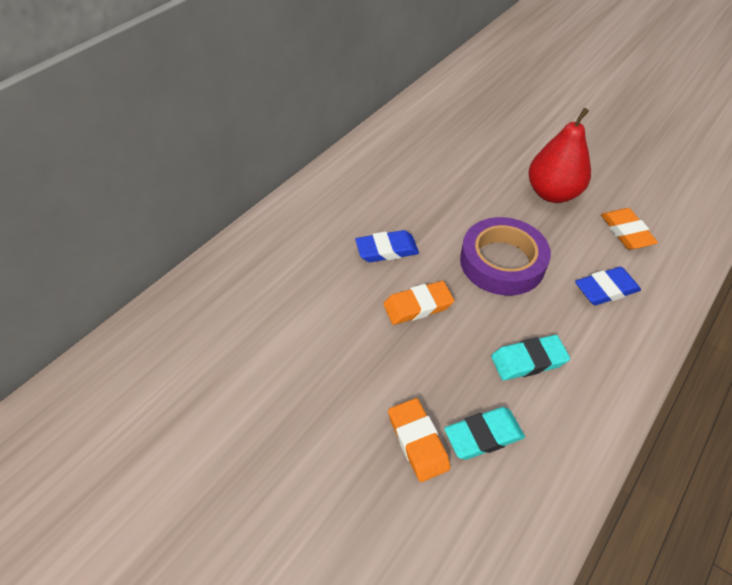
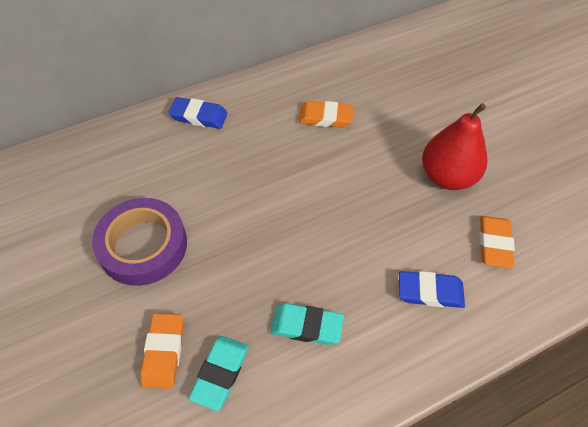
camera: 25 degrees right, 5 degrees up
blue eraser [355,230,419,262] -> blue eraser moved to [169,97,228,129]
orange eraser [383,281,454,325] -> orange eraser moved to [298,101,354,128]
turquoise eraser [444,407,525,460] -> turquoise eraser turned 75 degrees counterclockwise [189,336,249,411]
purple tape [460,217,551,296] -> purple tape moved to [92,198,187,286]

